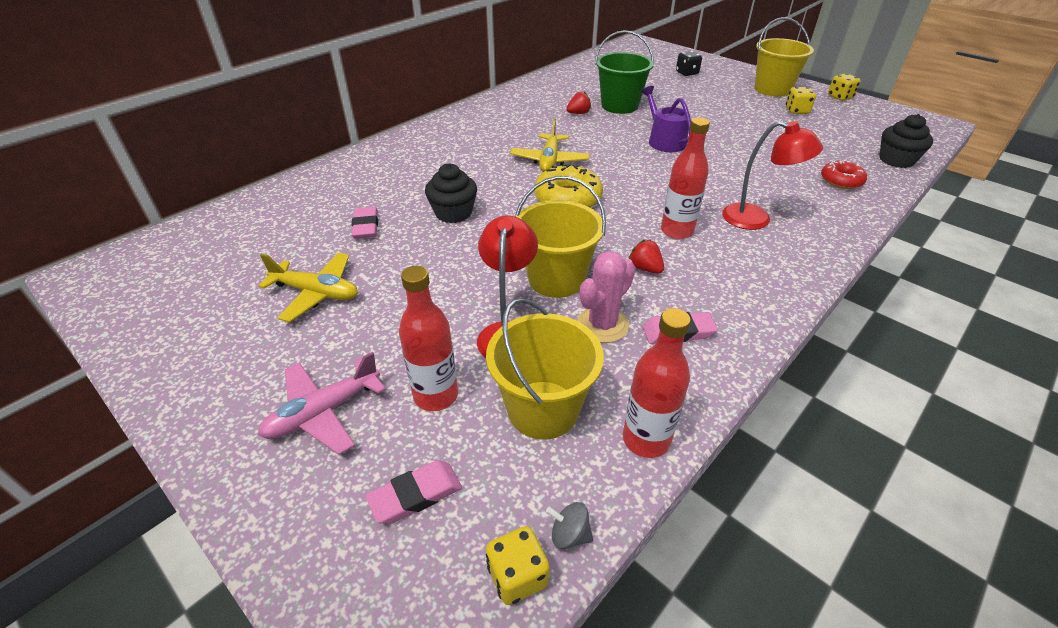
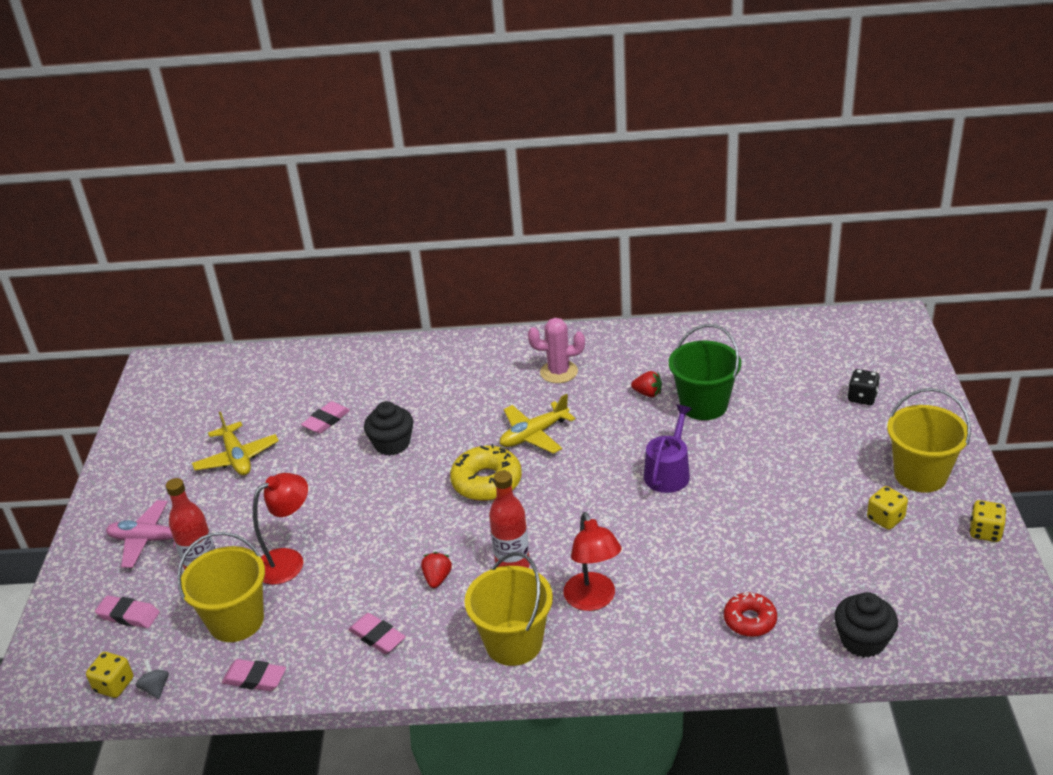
camera: 50 degrees right, 5 degrees down
yellow bucket [515,176,606,298] -> yellow bucket moved to [465,552,553,666]
pink cactus [577,251,635,343] -> pink cactus moved to [528,318,585,383]
red bottle [623,308,691,458] -> pink eraser [222,659,286,691]

